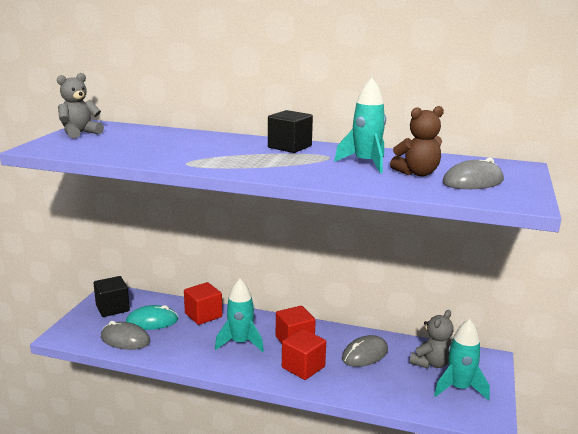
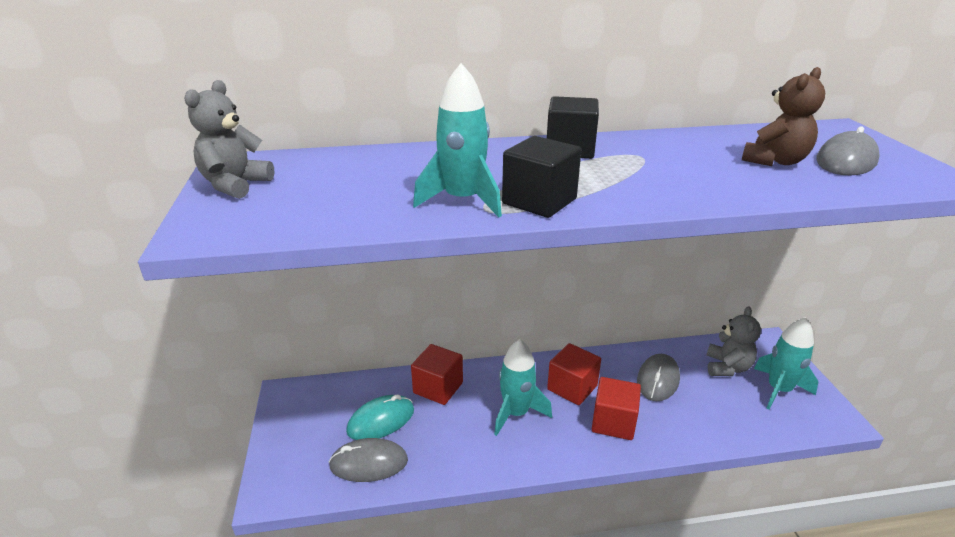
camera: 25 degrees left, 10 degrees up
black cube [93,276,130,317] -> black cube moved to [502,136,581,218]
turquoise rocket [334,78,386,173] -> turquoise rocket moved to [413,63,502,218]

